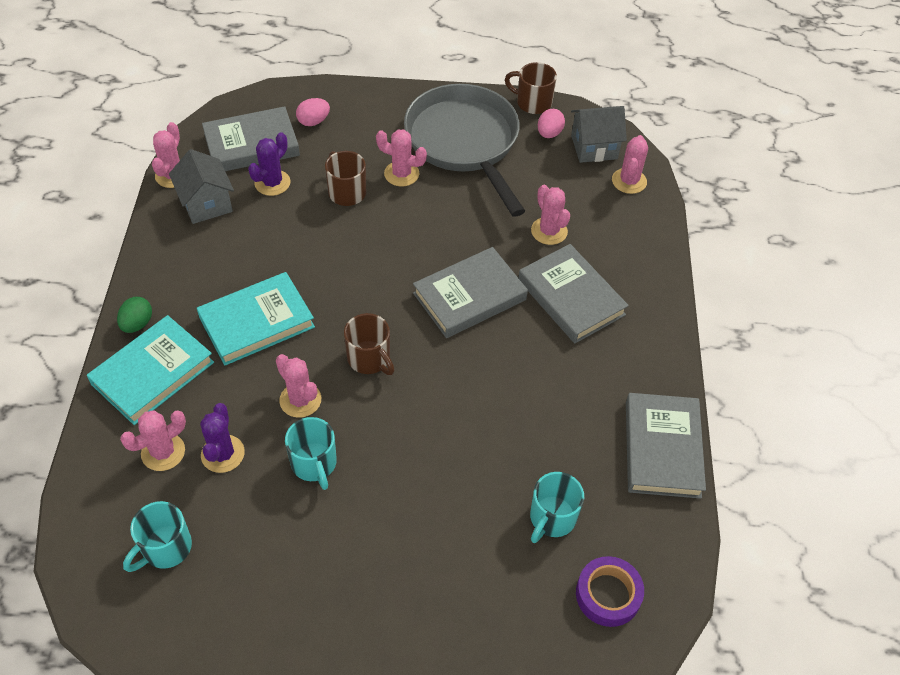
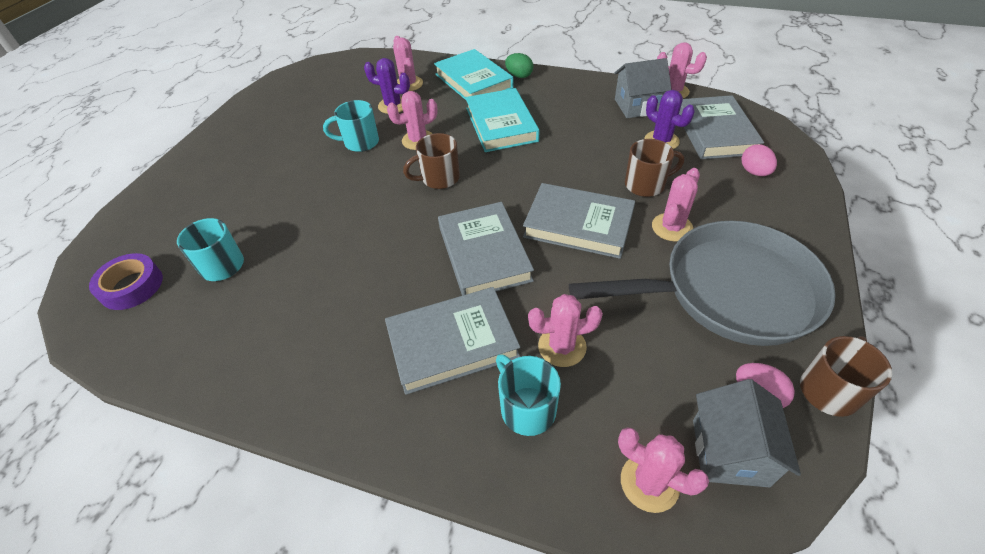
camera: 110 degrees right, 5 degrees down
turquoise mug [123,501,192,572] -> turquoise mug moved to [496,354,561,436]
grey book [626,393,706,499] -> grey book moved to [523,183,635,259]

